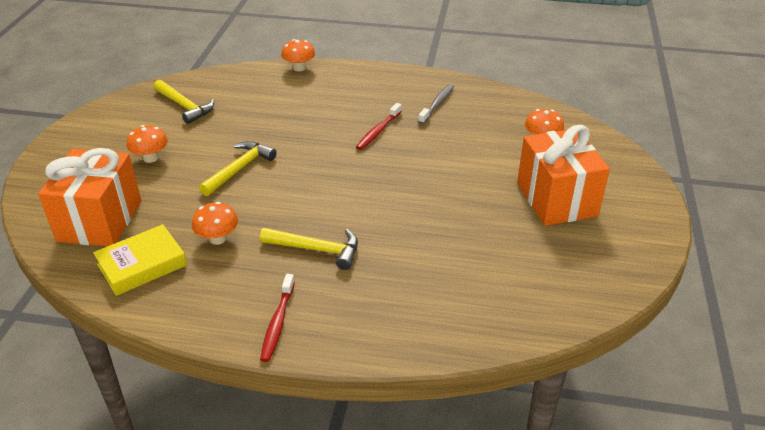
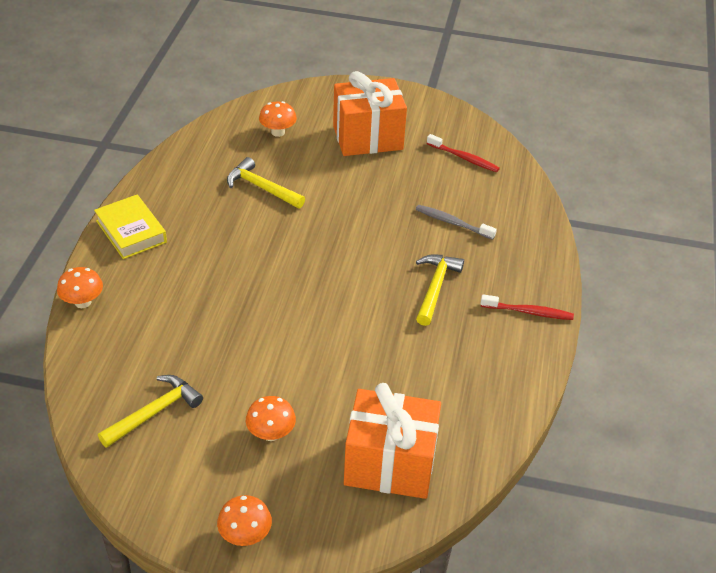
camera: 90 degrees left, 5 degrees up
yellow book [93,224,187,296] -> yellow book moved to [94,195,167,259]
orange mushroom [192,202,238,245] -> orange mushroom moved to [217,495,272,546]
yellow hammer [199,141,277,196] -> yellow hammer moved to [227,157,305,208]
red toothbrush [356,103,402,150] -> red toothbrush moved to [427,134,500,172]
grey toothbrush [418,84,454,124] -> grey toothbrush moved to [416,205,497,240]

